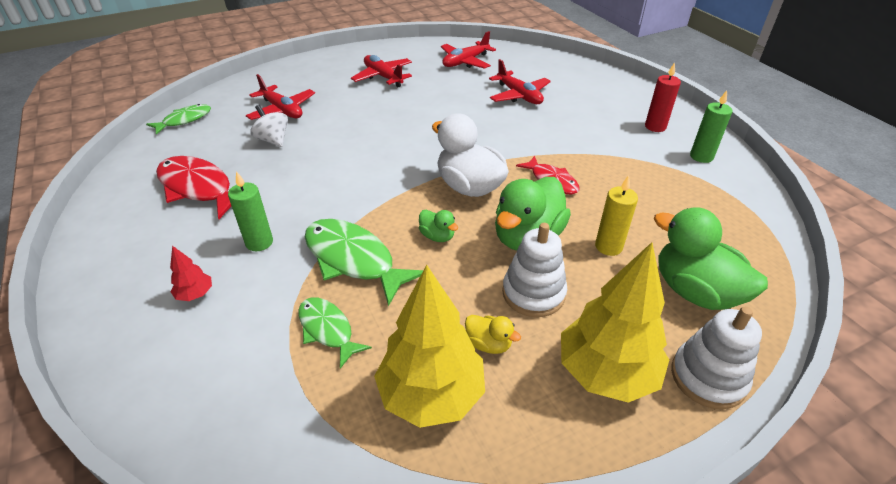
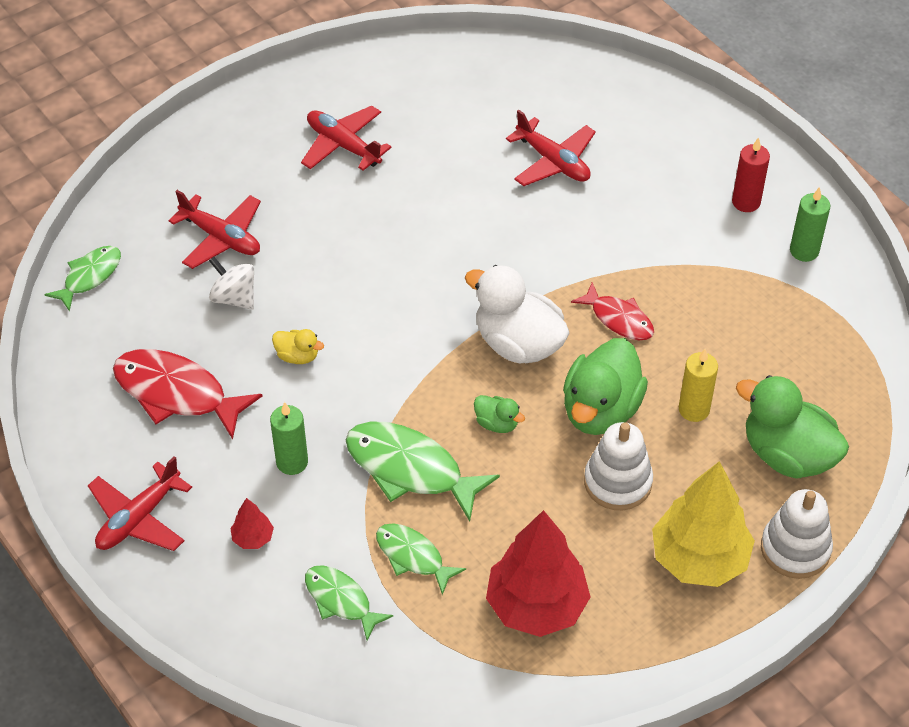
camera: 10 degrees left, 10 degrees up
yellow tree [374,265,485,428] -> red tree [486,510,591,637]
red plane [441,31,496,69] -> red plane moved to [88,456,192,551]
yellow duck [465,315,521,354] -> yellow duck moved to [272,329,324,364]
none -> green fish [305,565,393,641]

